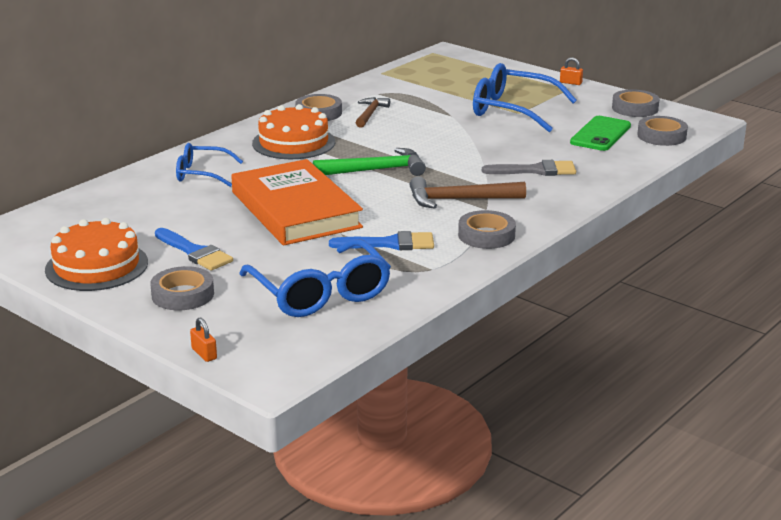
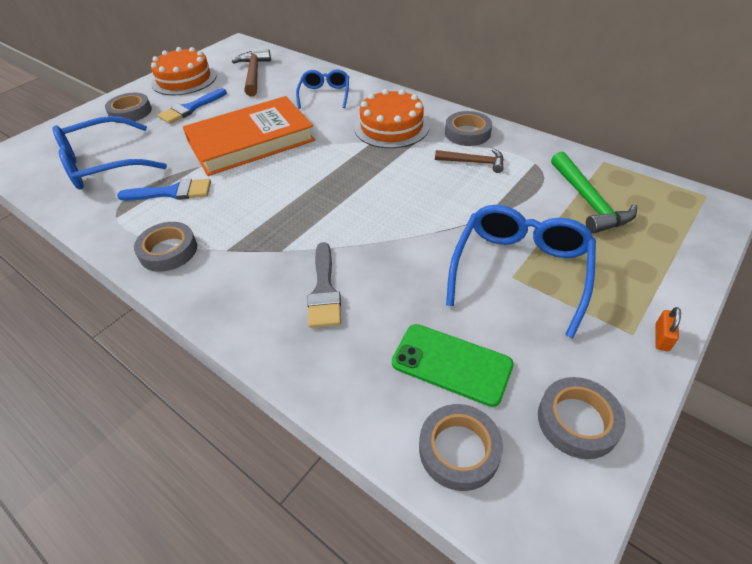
camera: 90 degrees right, 20 degrees up
orange padlock [190,317,217,362] -> none
green hammer [313,148,426,176] -> green hammer moved to [551,151,637,234]
blue brush [329,231,434,251] -> blue brush turned 90 degrees counterclockwise [117,179,211,200]
brown hammer [409,176,526,209] -> brown hammer moved to [232,49,271,96]

